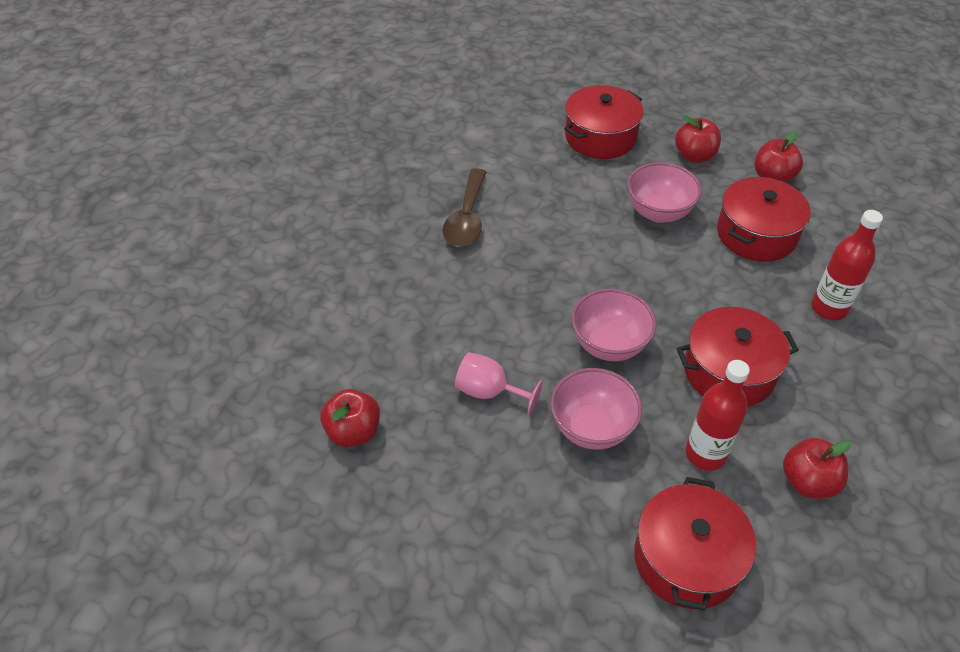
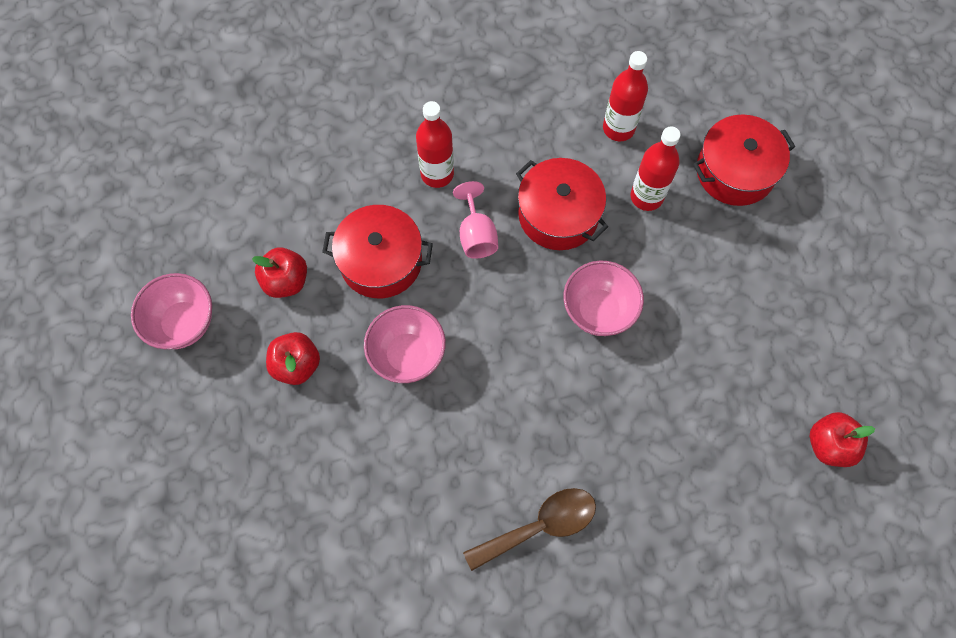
camera: 125 degrees left, 20 degrees up
pink goblet [455,352,543,416] -> pink goblet moved to [453,181,498,259]
pink bowl [551,368,642,450] -> pink bowl moved to [131,273,212,349]
red pot [564,85,643,159] -> none
red apple [783,438,851,498] -> red bottle [603,51,648,141]

